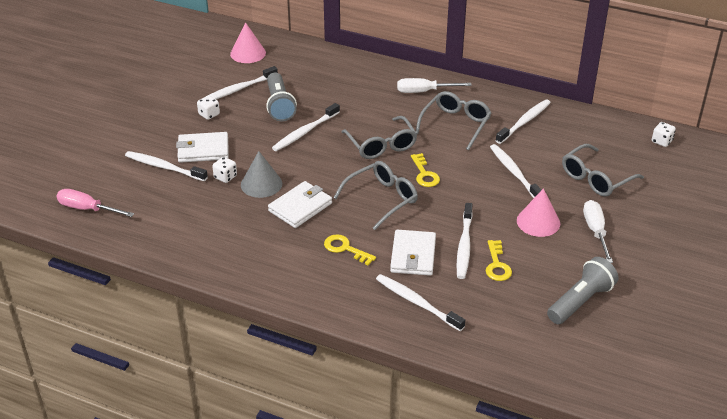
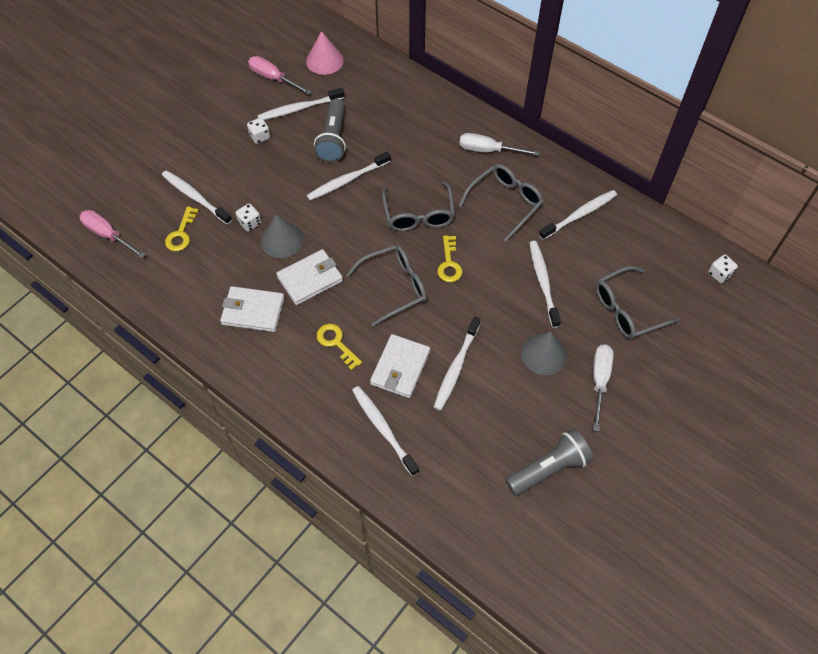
camera: 15 degrees right, 20 degrees up
white wallet [176,132,229,163] -> white wallet moved to [220,286,285,332]
yellow key [486,240,512,281] -> yellow key moved to [165,207,199,251]
pink cone [517,188,560,237] -> grey cone [521,332,567,375]
none -> pink screwdriver [248,56,311,95]

